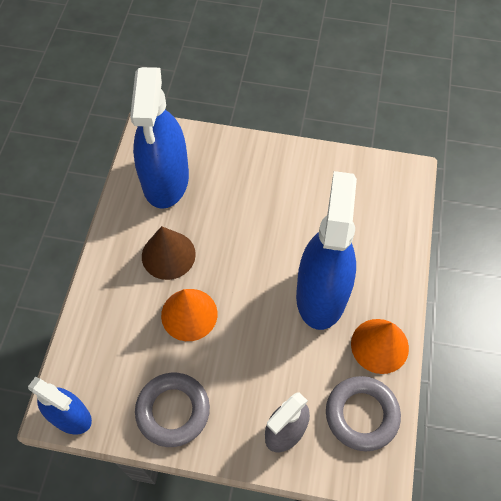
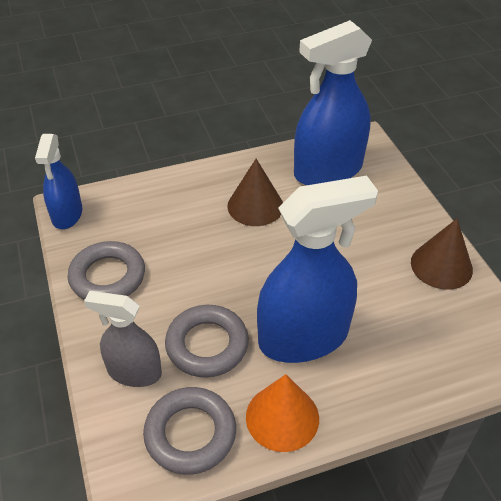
camera: 60 degrees right, 15 degrees down
orange cone [161,289,218,341] -> none
none -> grey ring [165,305,249,377]
none -> brown cone [411,219,473,290]

